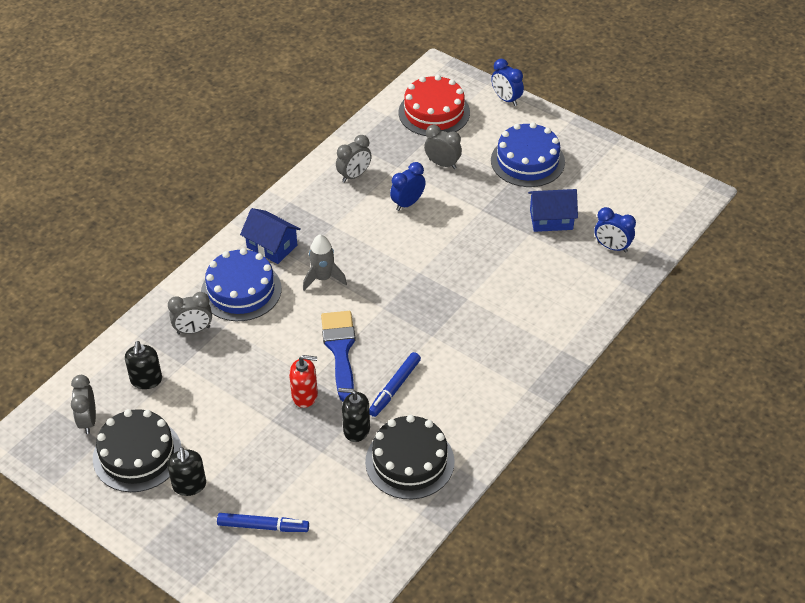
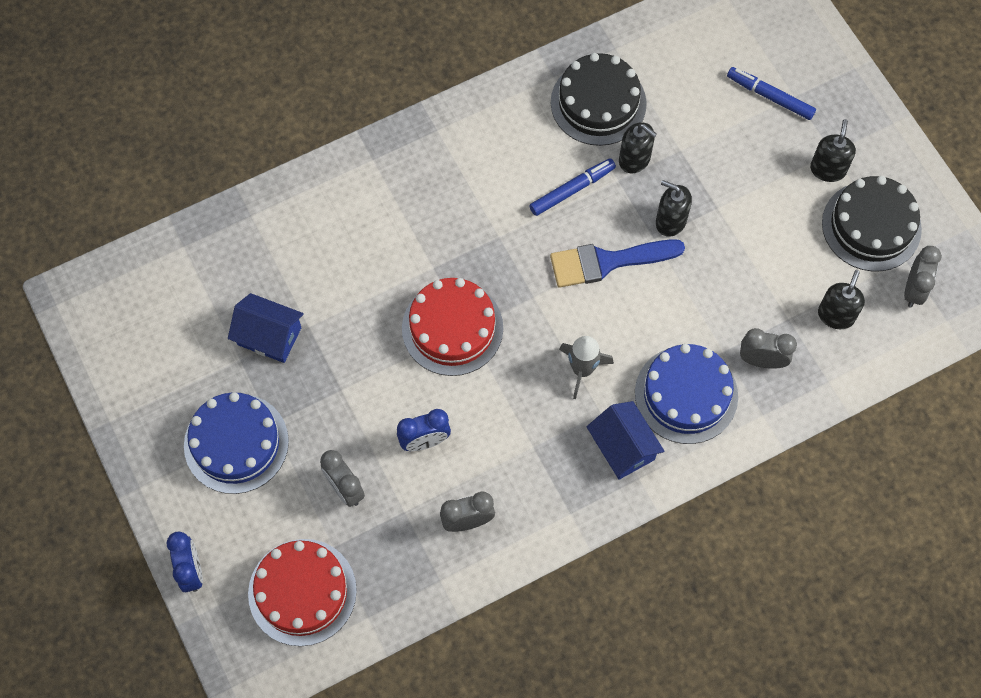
camera: 155 degrees left, 20 degrees up
red soap dispenser [289,355,318,408] -> black soap dispenser [656,180,692,237]
blue brush [321,311,356,401] -> blue brush turned 60 degrees clockwise [550,239,685,288]
blue clock [595,207,636,253] -> none
none -> red cake [402,278,503,376]

